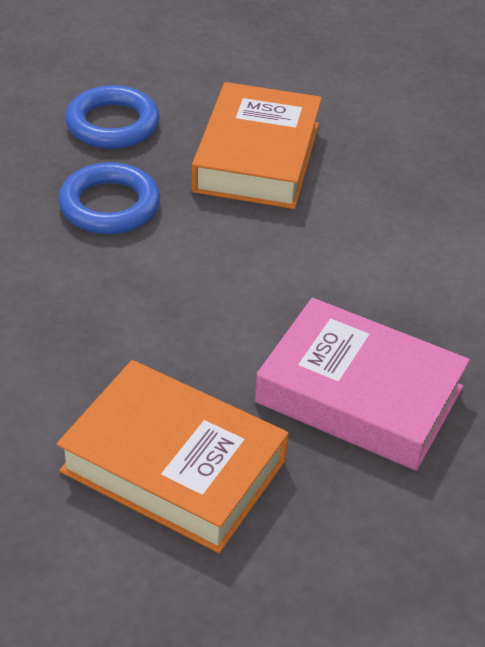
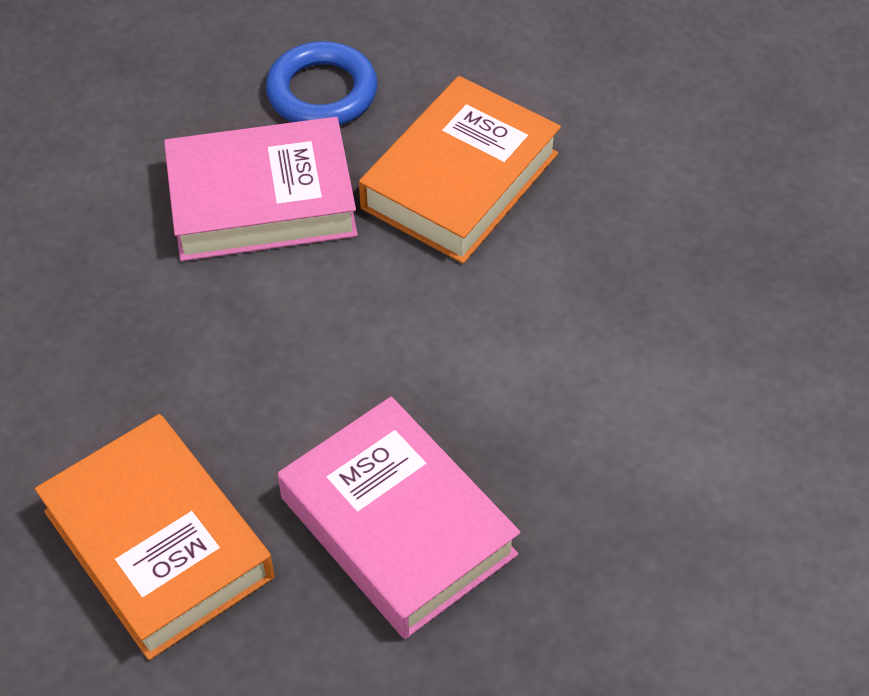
camera: 25 degrees right, 10 degrees up
blue ring [58,162,160,234] -> pink book [164,117,358,261]

